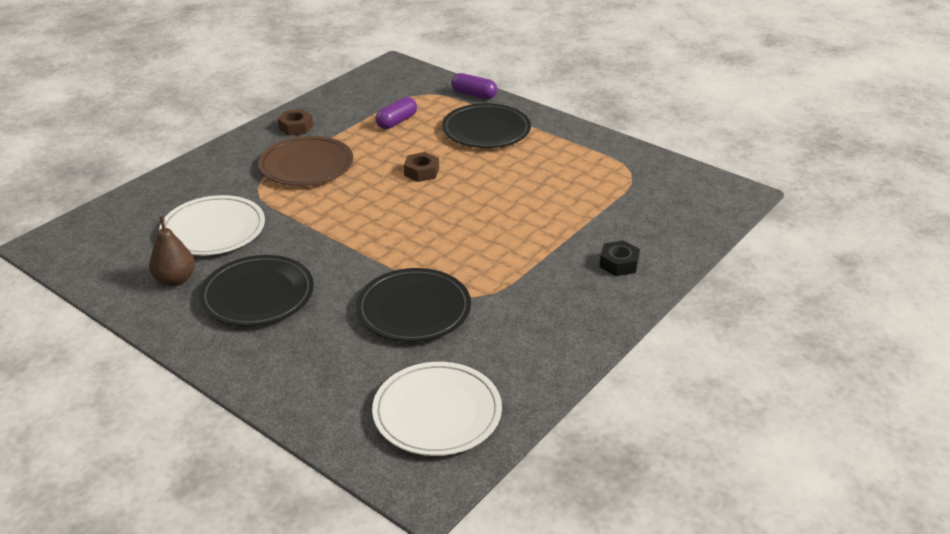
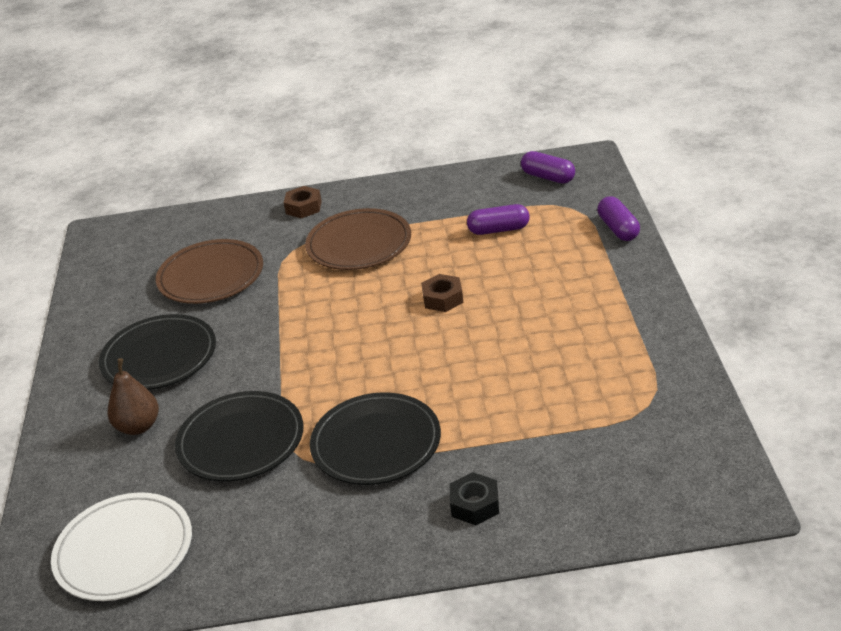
camera: 50 degrees right, 0 degrees up
brown pear [149,216,195,286] -> brown pear moved to [108,358,159,435]
white plate [159,195,265,255] -> brown plate [156,239,263,304]
brown nut [278,109,313,136] -> brown nut moved to [284,186,322,219]
black plate [442,103,531,148] -> black plate moved to [310,392,441,485]
none -> purple capsule [521,151,575,184]

